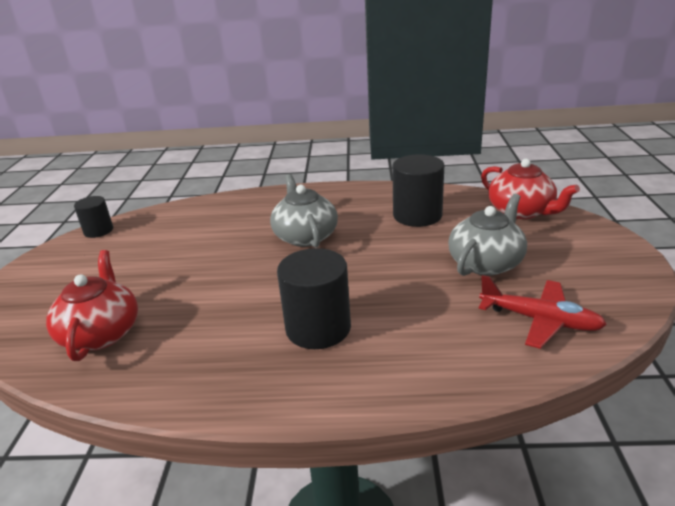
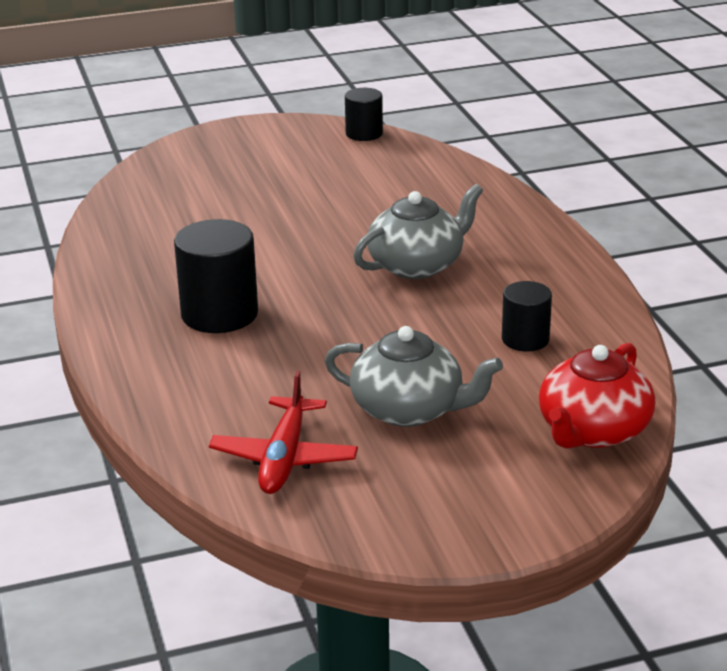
camera: 70 degrees right, 0 degrees up
red teapot [46,250,138,361] -> none
black cylinder [392,154,444,227] -> black cylinder [502,281,552,352], size x0.60

